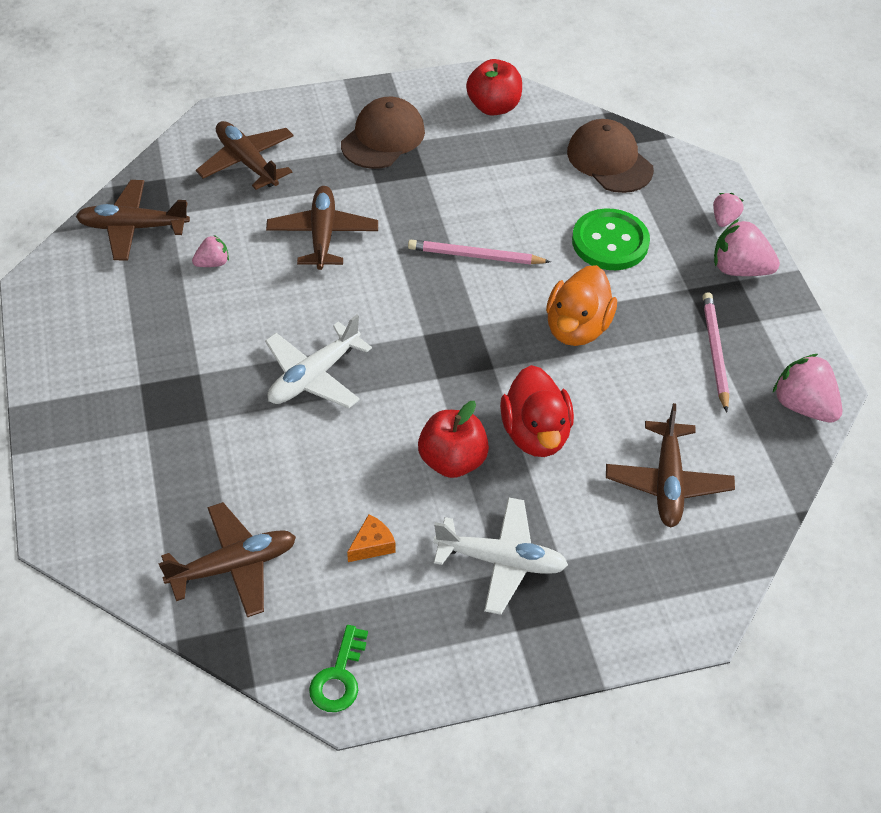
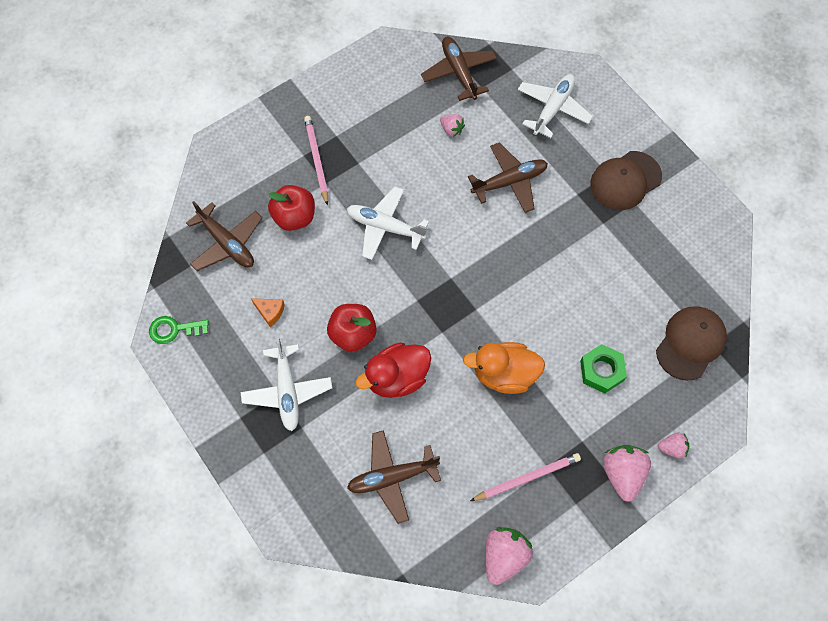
camera: 70 degrees right, 15 degrees up
brown plane [196,121,294,190] -> white plane [518,74,593,138]
brown cap [341,97,425,169] -> brown cap turned 135 degrees clockwise [591,151,662,210]
pink pencil [408,240,551,265] -> pink pencil moved to [304,116,328,206]
red apple [466,59,522,115] -> red apple moved to [268,185,315,231]
green button [572,208,650,270] -> green nut [580,344,627,393]

